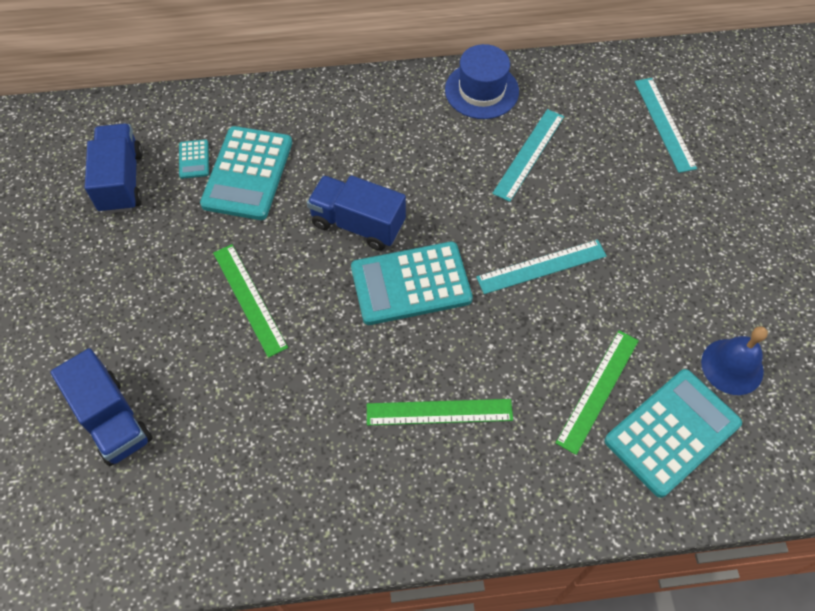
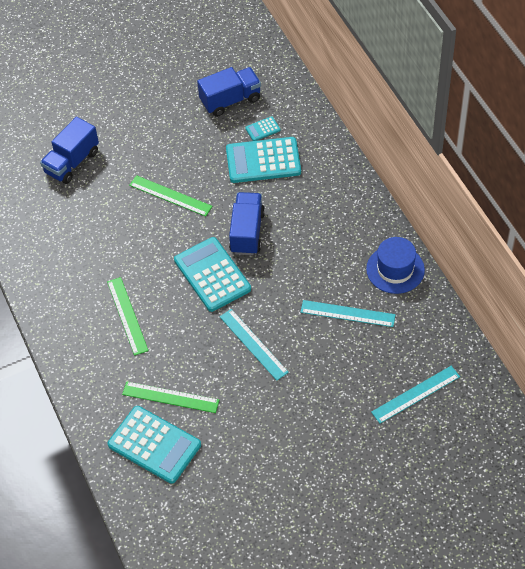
camera: 75 degrees right, 5 degrees down
green ruler [213,244,288,358] -> green ruler turned 75 degrees clockwise [129,175,212,216]
blue bell [701,326,768,395] -> none

